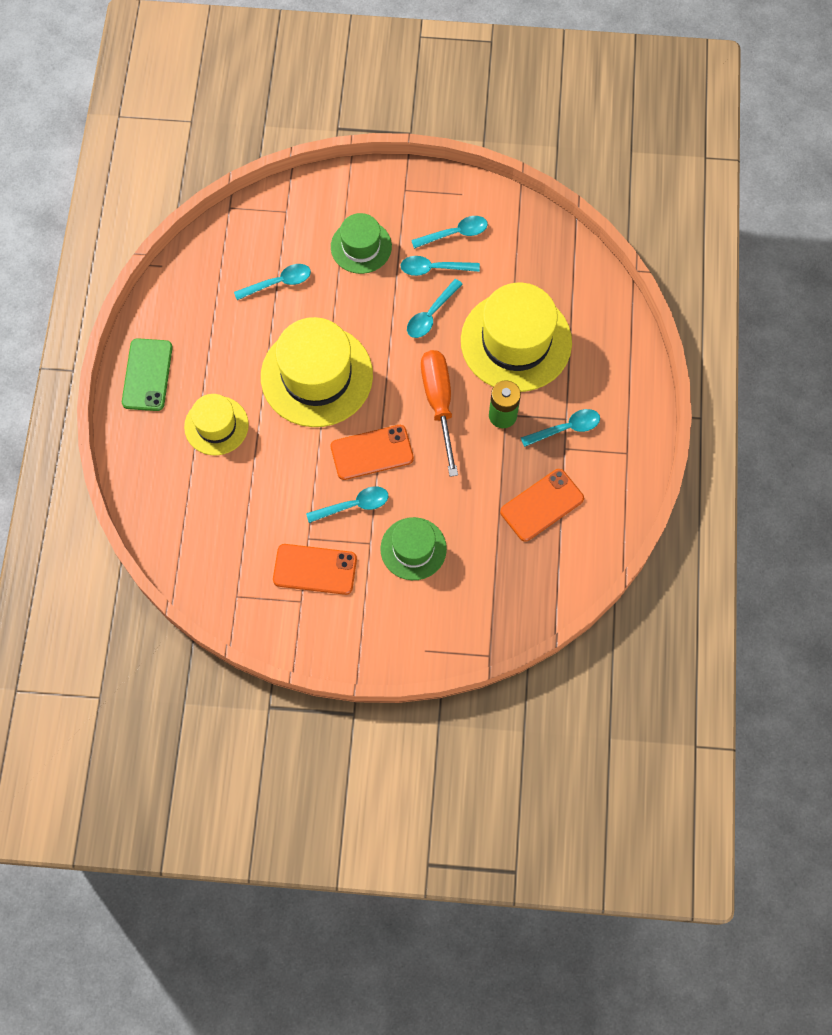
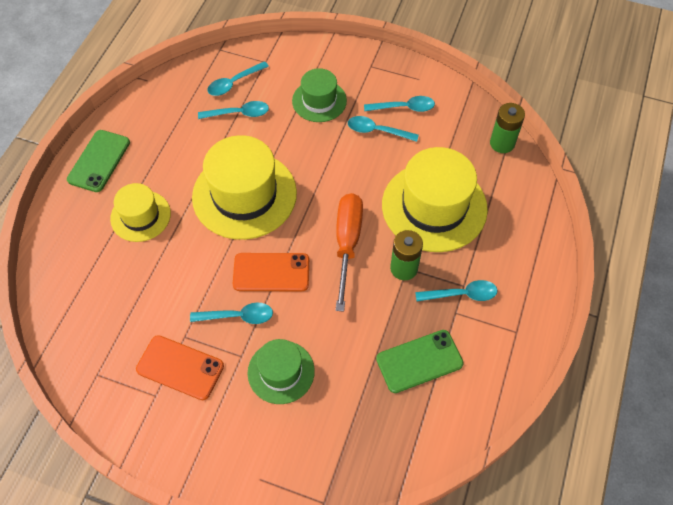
camera: 15 degrees right, 10 degrees down
turquoise spoon [407,279,463,338] -> turquoise spoon moved to [207,61,269,96]
orange phone [500,469,584,542] -> green phone [376,330,464,393]
none -> green battery [490,103,525,153]

